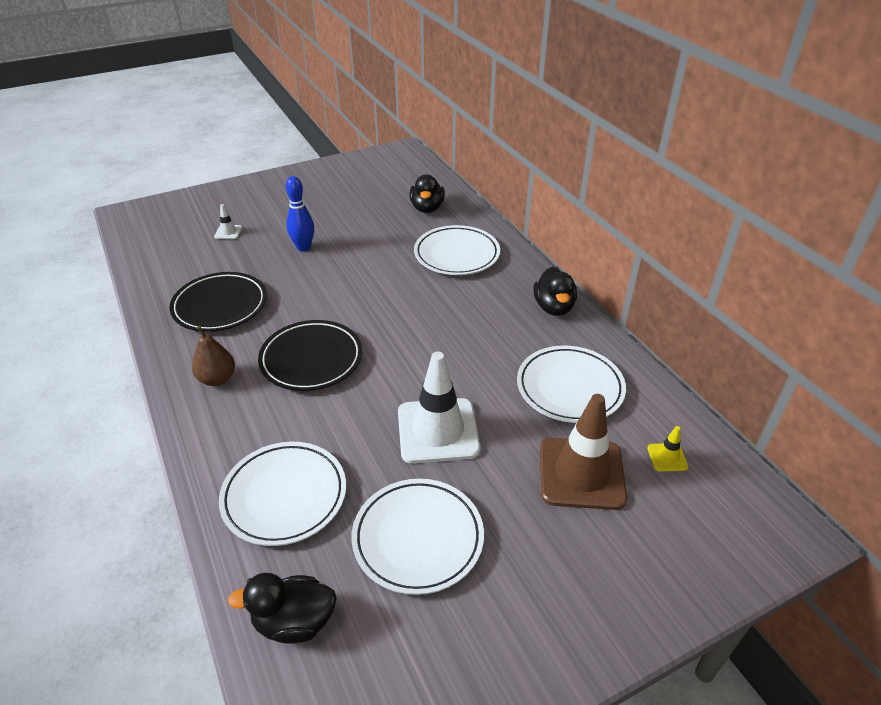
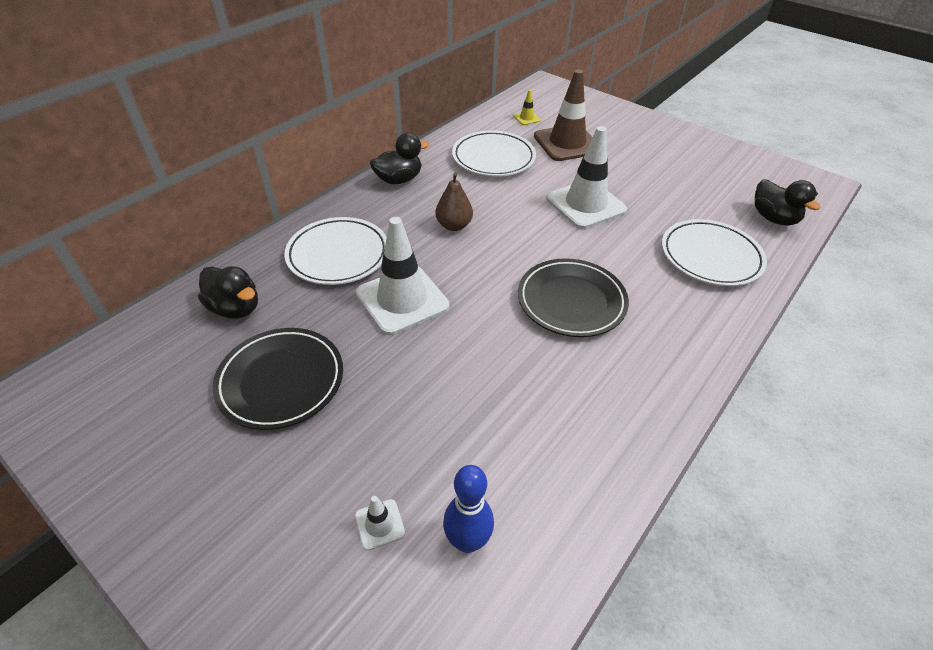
camera: 115 degrees left, 5 degrees up
black plate [169,272,267,332] -> black plate moved to [213,328,343,430]
brown pear [192,326,235,386] -> brown pear moved to [435,173,473,231]
blue bowling pin [286,176,314,252] -> blue bowling pin moved to [443,465,494,553]
white plate [351,479,484,595] -> none
black duck [410,174,445,213] -> black duck turned 60 degrees clockwise [198,266,258,319]
none -> white traffic cone [356,217,449,335]

